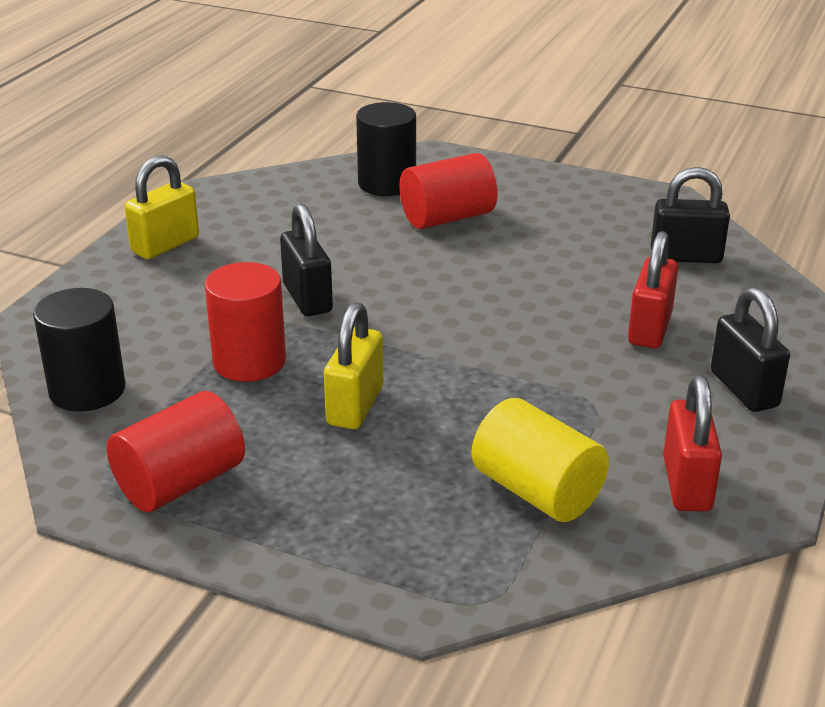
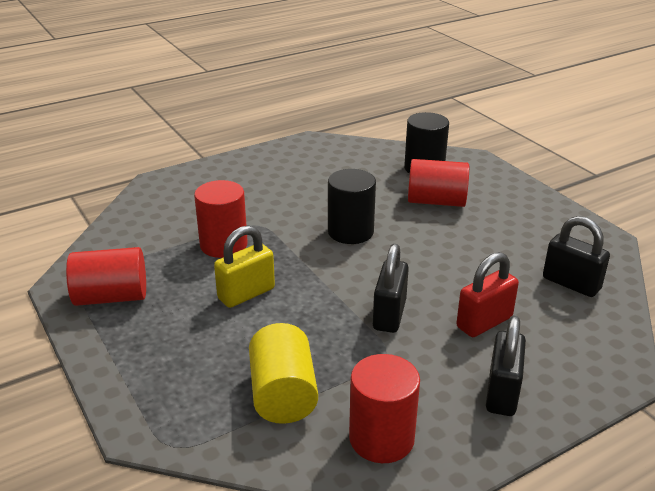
camera: 35 degrees right, 0 degrees up
black cylinder [33,288,125,411] -> black cylinder moved to [328,169,376,244]
yellow padlock [125,155,199,259] -> none
black padlock [280,203,333,316] -> black padlock moved to [373,244,409,333]
red padlock [663,375,722,511] -> red cylinder [349,354,420,463]

